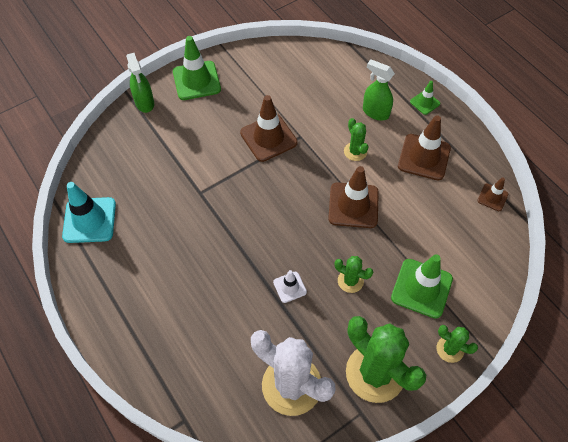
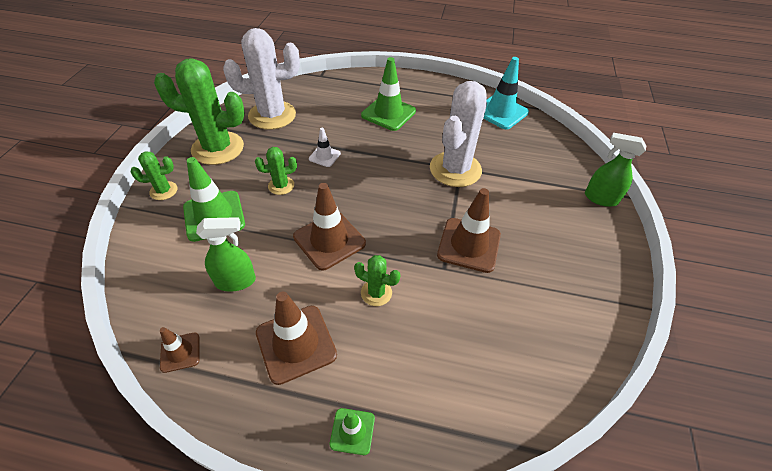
camera: 135 degrees right, 10 degrees down
green traffic cone [173,36,221,100] -> green traffic cone moved to [361,57,416,131]
green spray bottle [363,59,395,121] -> green spray bottle moved to [196,217,256,292]
none -> white cactus [430,81,487,187]

